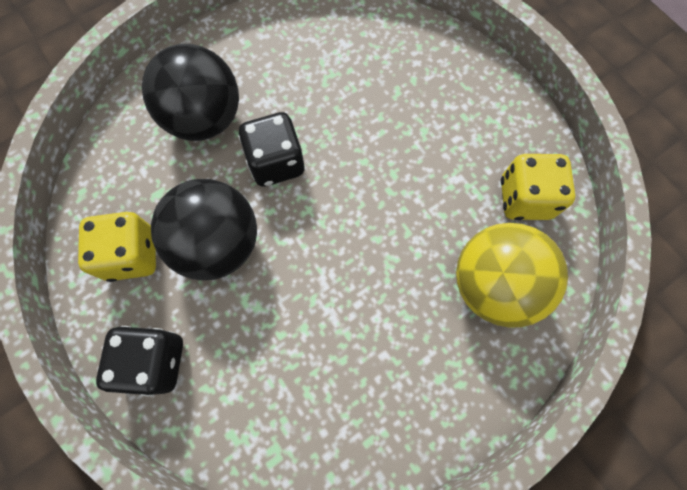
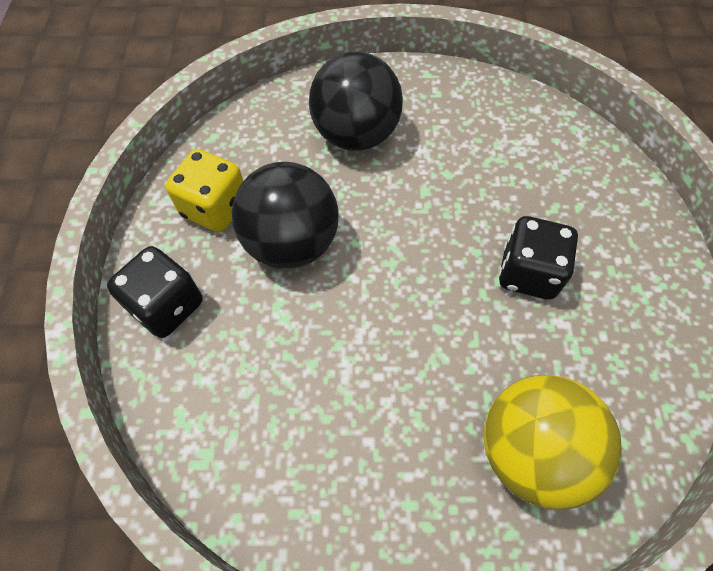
camera: 35 degrees right, 10 degrees down
black dice [238,112,304,187] -> black dice moved to [498,216,578,300]
yellow dice [501,154,575,220] -> none

